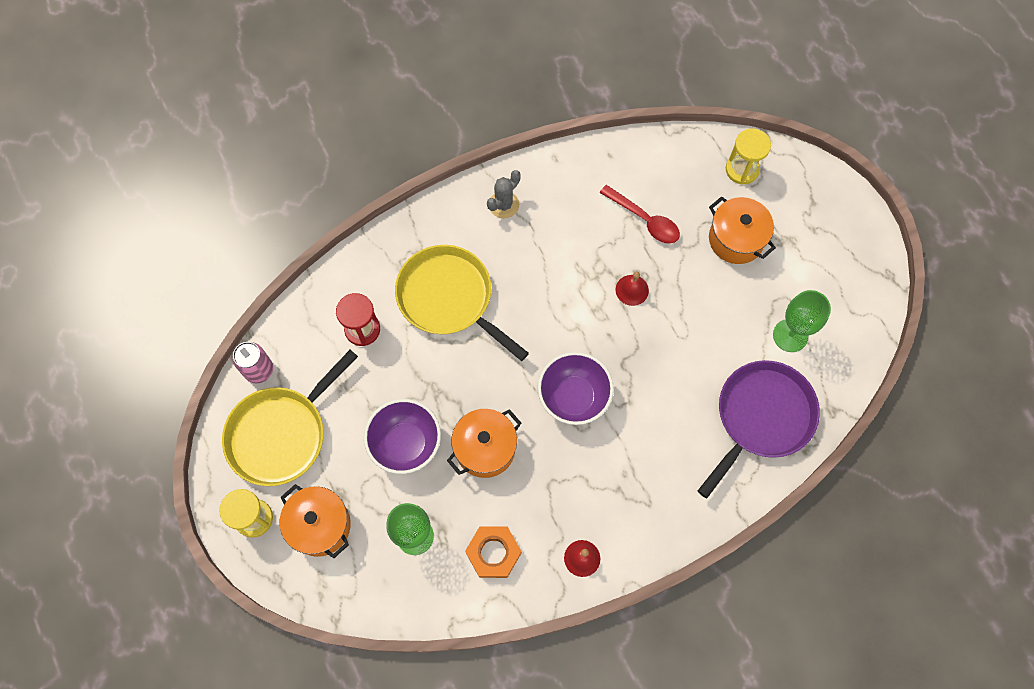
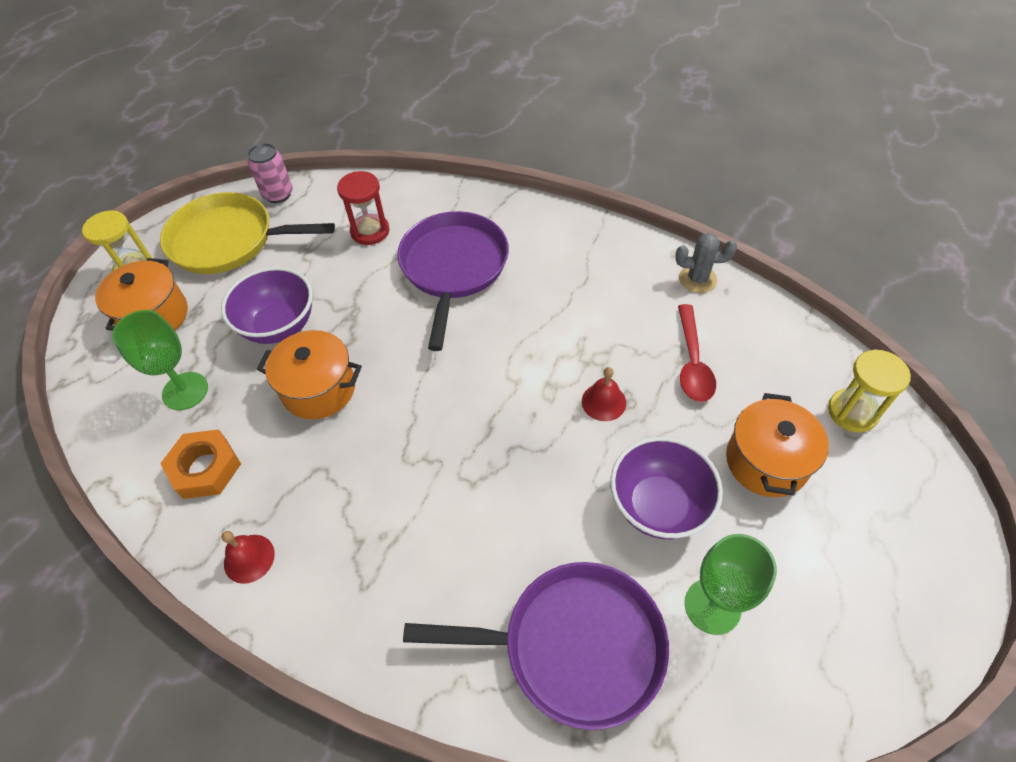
camera: 55 degrees right, 15 degrees down
yellow pan [395,245,529,361] -> purple pan [397,211,509,351]
grey cactus [487,170,521,218] -> grey cactus moved to [675,233,737,293]
purple bowl [538,352,614,425] -> purple bowl moved to [610,437,723,539]

